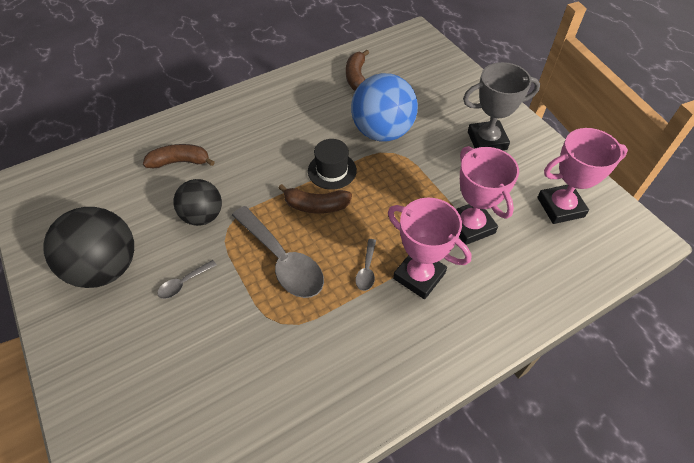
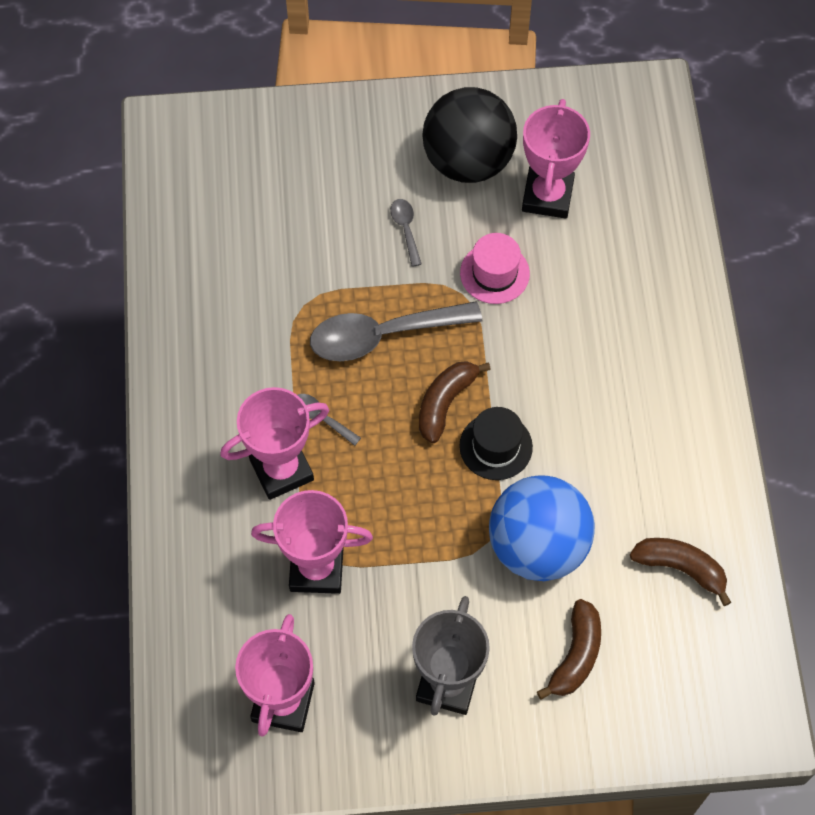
camera: 115 degrees right, 10 degrees up
brown banana [143,144,215,169] -> brown banana moved to [537,599,601,700]
black ball [173,179,222,226] -> pink hat [460,233,530,304]
none -> pink trophy [522,99,590,219]

